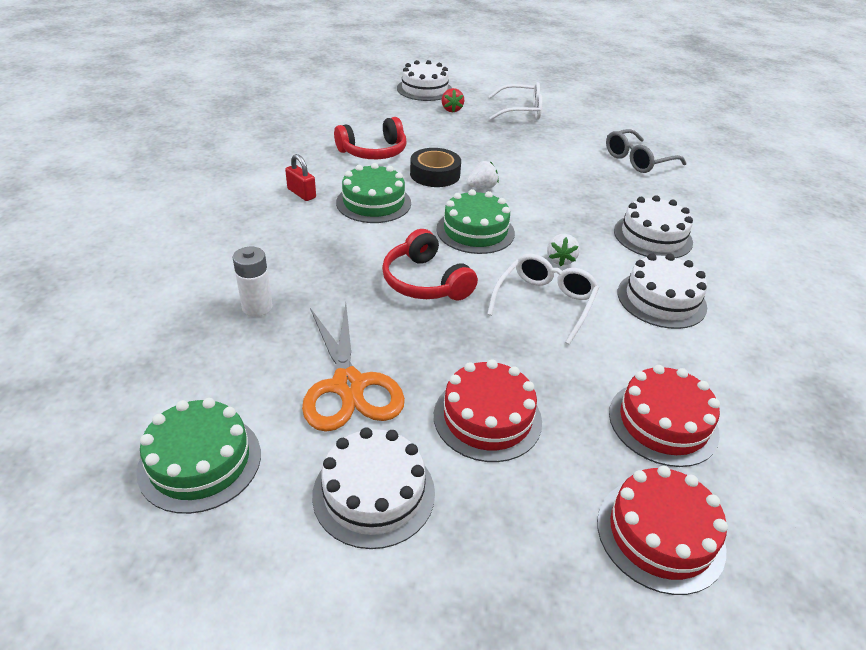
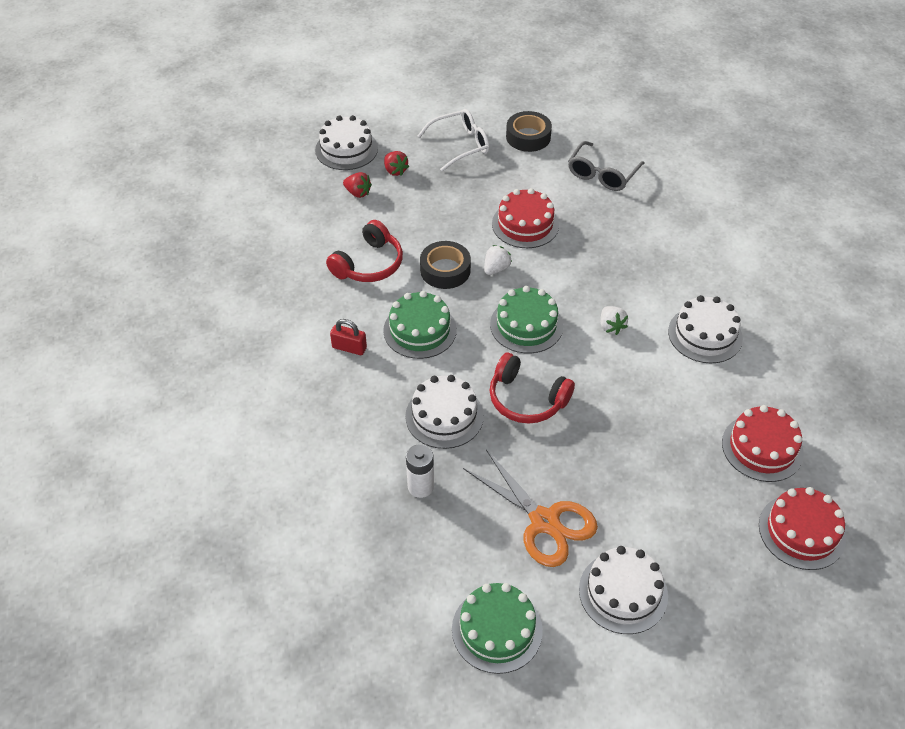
camera: 25 degrees left, 10 degrees up
red cake [434,359,542,462] -> red cake moved to [492,188,559,248]
white glasses [487,254,599,345] -> none
white cake [614,195,693,258] -> white cake moved to [405,375,484,449]
none -> red strawberry [343,172,372,198]
none -> black tape [506,111,552,152]

